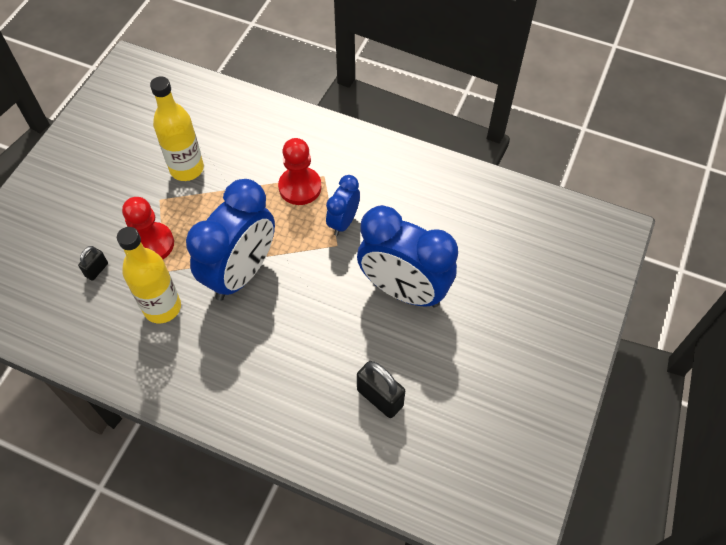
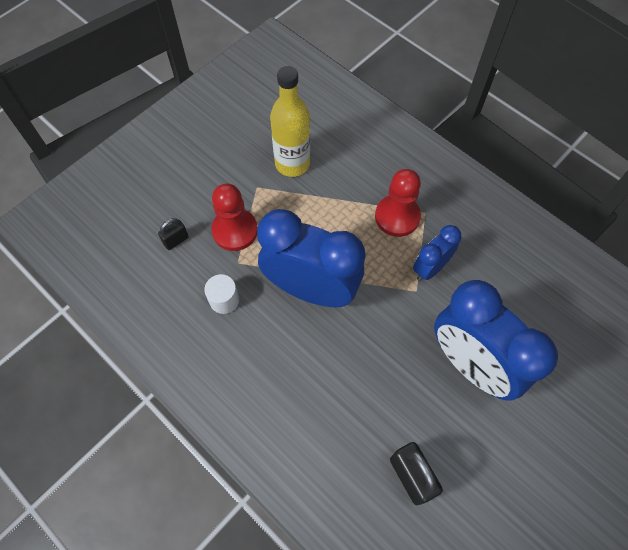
camera: 20 degrees right, 5 degrees up
yellow bottle [117,227,181,323] -> white cylinder [204,274,239,314]
blue clock [186,179,275,301] -> blue clock turned 120 degrees counterclockwise [257,209,365,307]

